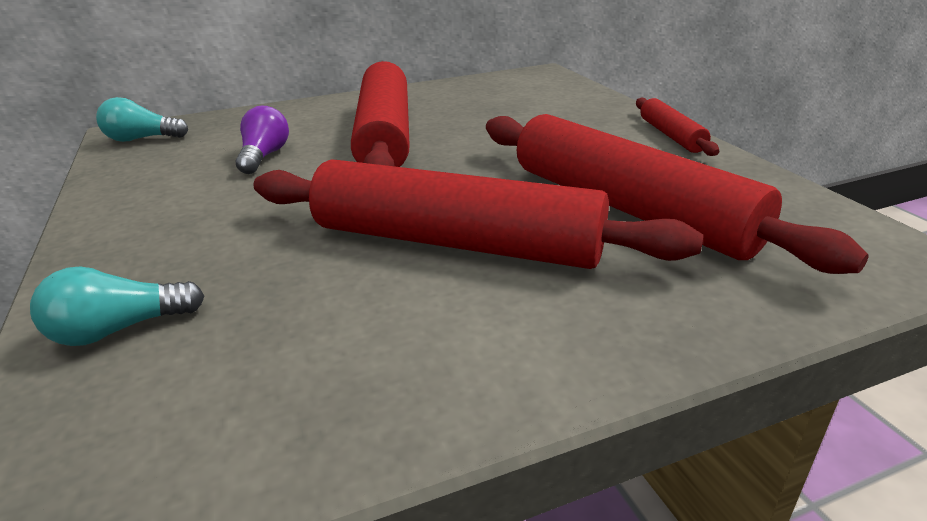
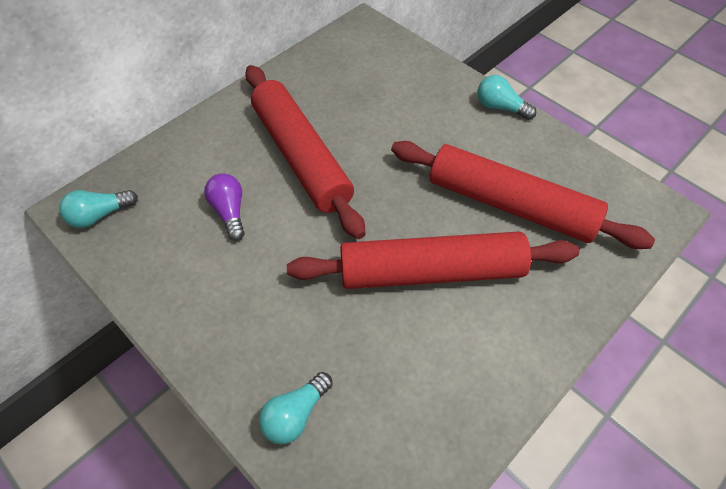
camera: 25 degrees left, 25 degrees up
red rolling pin [636,97,719,156] -> turquoise light bulb [477,75,536,120]

